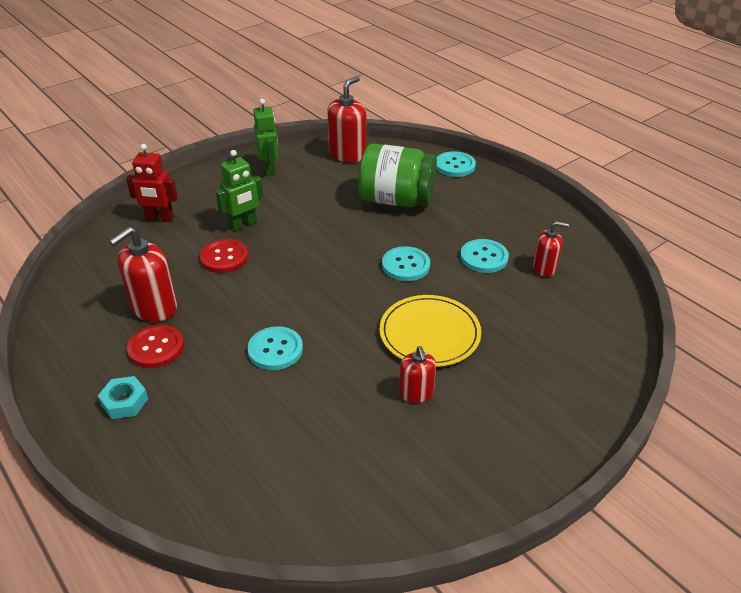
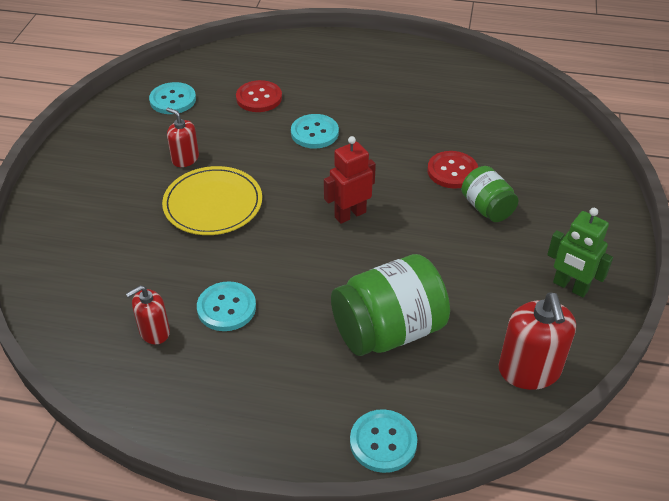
camera: 140 degrees right, 5 degrees up
turquoise nut [98,376,148,419] -> none
red soap dispenser [109,227,177,322] -> none
red robot [126,144,178,222] -> red robot moved to [324,136,376,224]
red button [127,325,184,368] -> red button moved to [236,80,282,112]
green robot [216,150,264,231] -> green jar [461,166,519,222]
turquoise button [382,246,430,281] -> turquoise button moved to [149,82,196,114]

